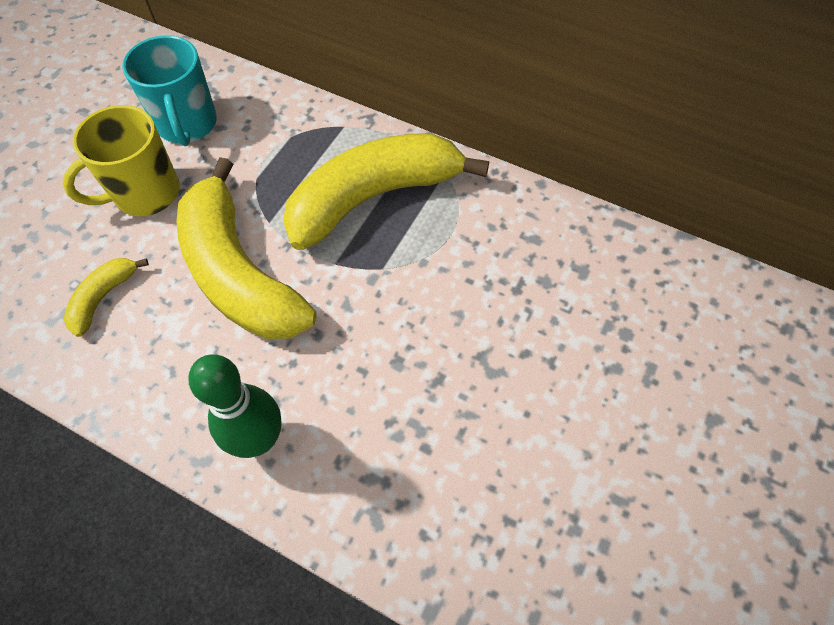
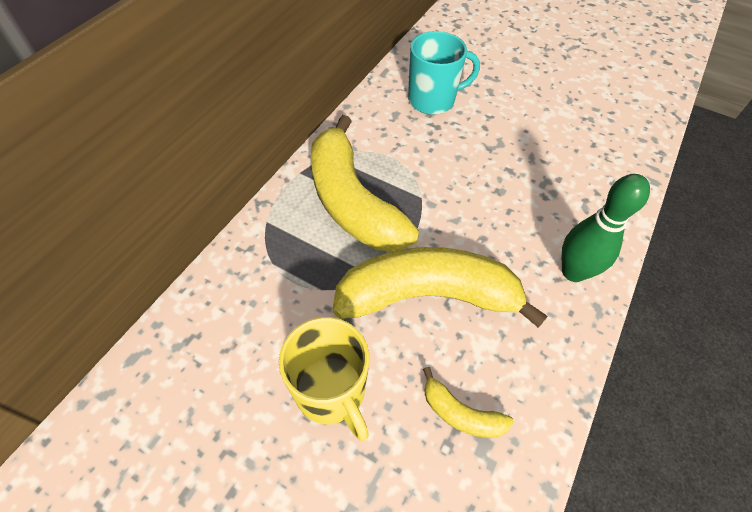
camera: 90 degrees left, 5 degrees down
turquoise mug [122,35,217,146] -> turquoise mug moved to [408,31,480,115]
yellow banana [176,157,317,339] -> yellow banana turned 150 degrees counterclockwise [332,247,548,328]

